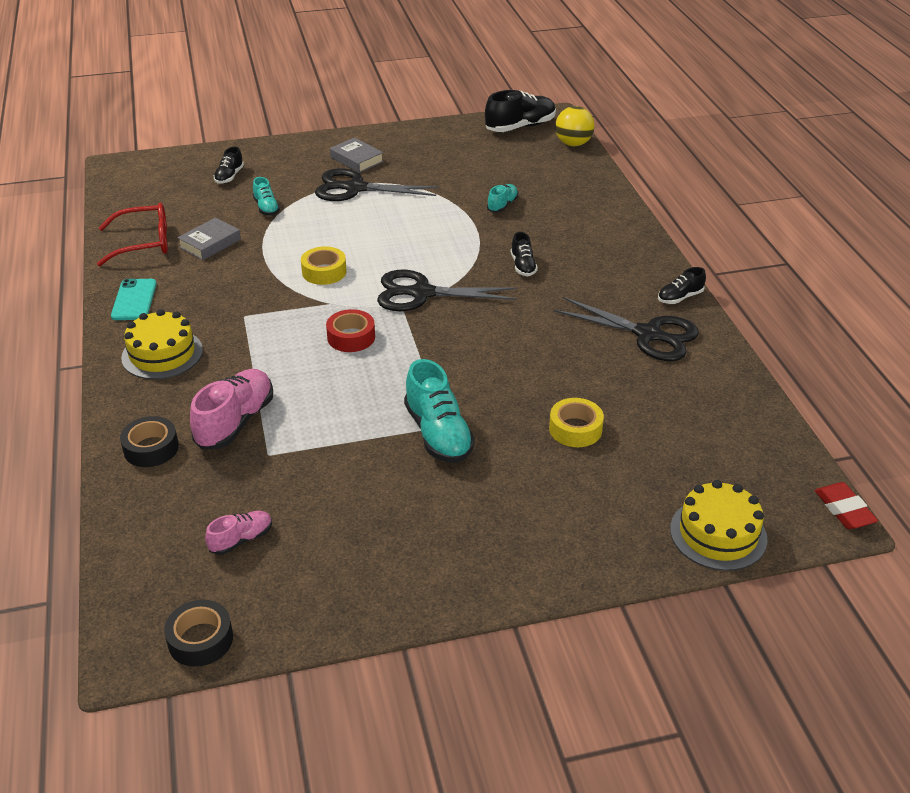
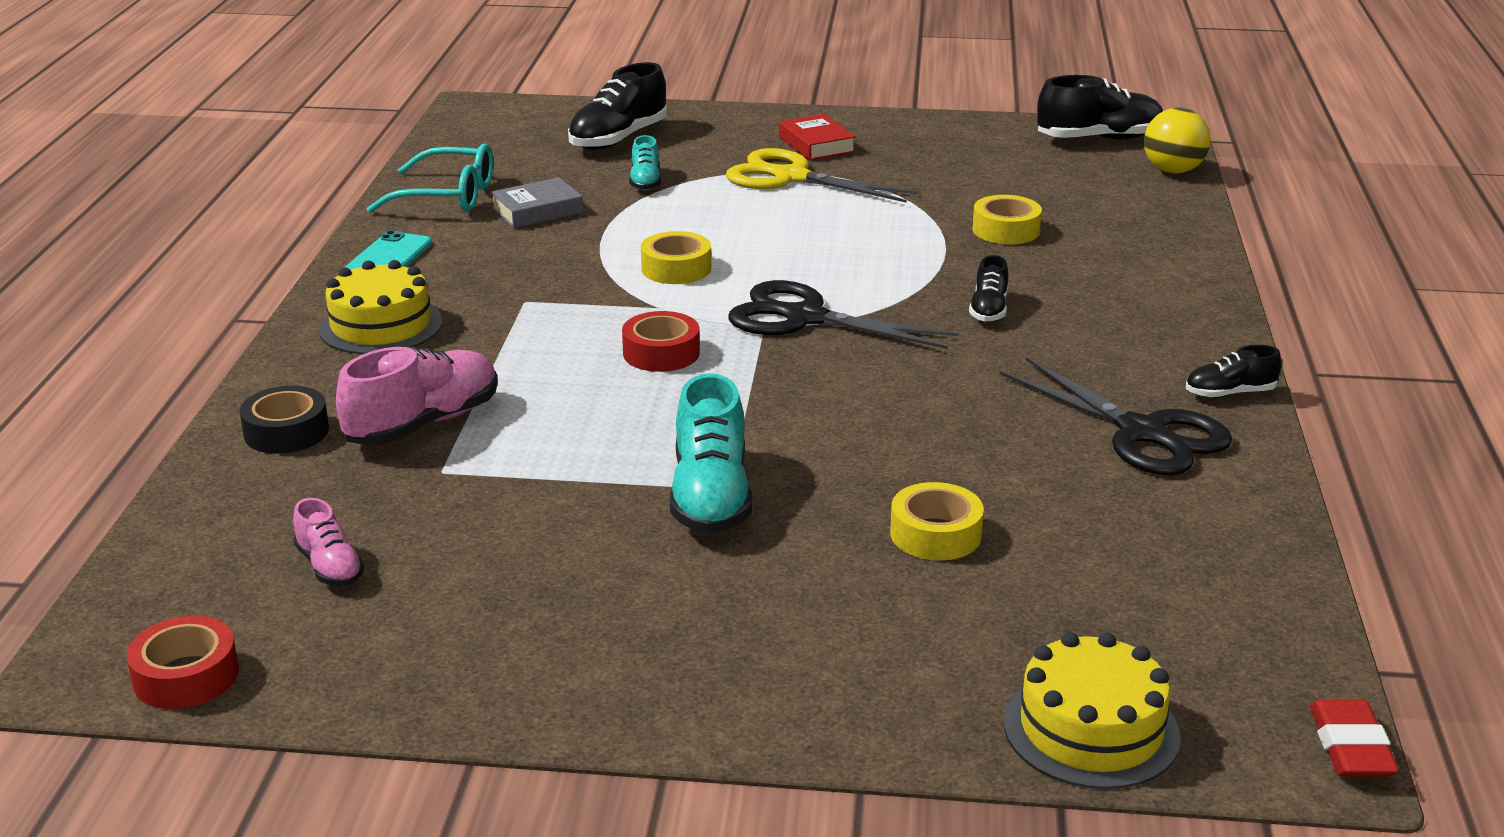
camera: 20 degrees right, 10 degrees down
red glasses [97,203,168,266] -> turquoise glasses [367,143,493,213]
black tape [164,600,233,667] -> red tape [126,616,239,709]
pink shoe [205,511,272,555] -> pink shoe turned 75 degrees clockwise [293,498,365,586]
black shoe [214,147,244,184] -> black shoe [568,62,667,150], size x1.83
black scissors [315,169,439,201] -> yellow scissors [726,148,919,203]
grey book [330,138,384,173] -> red book [779,114,856,160]
turquoise shoe [487,184,518,212] -> yellow tape [972,195,1042,244]

